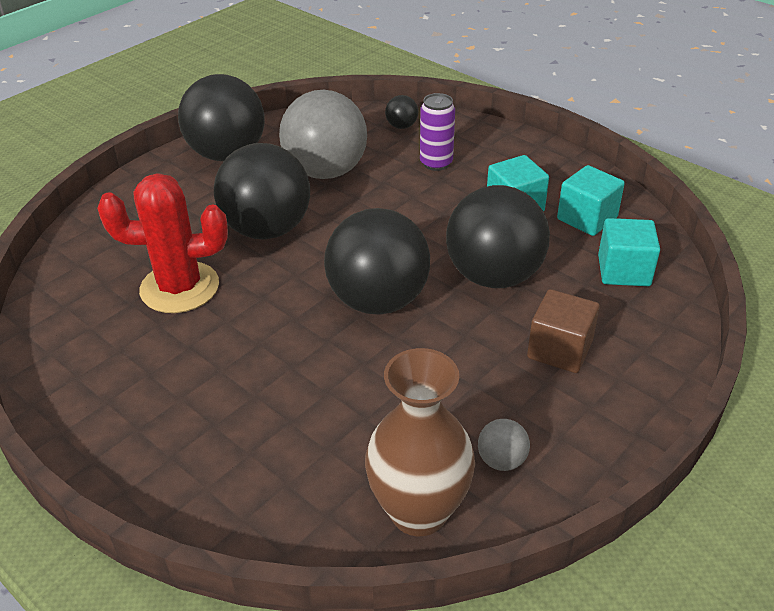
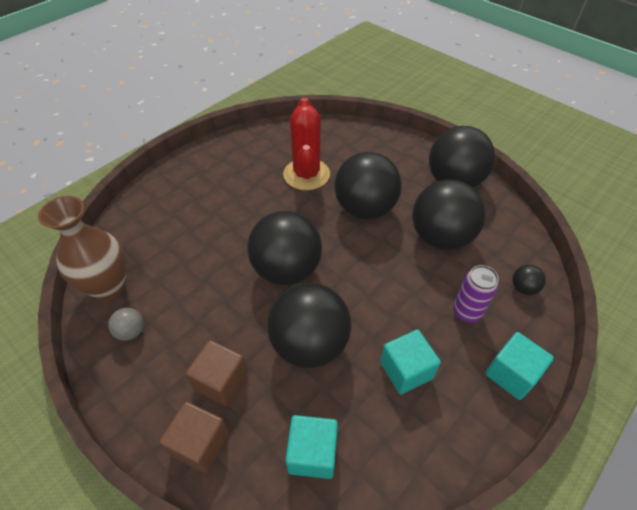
camera: 90 degrees right, 10 degrees up
grey ball [279,90,367,179] -> black ball [412,179,485,250]
turquoise cube [557,165,625,236] -> turquoise cube moved to [485,332,554,400]
none -> brown cube [159,401,229,473]

